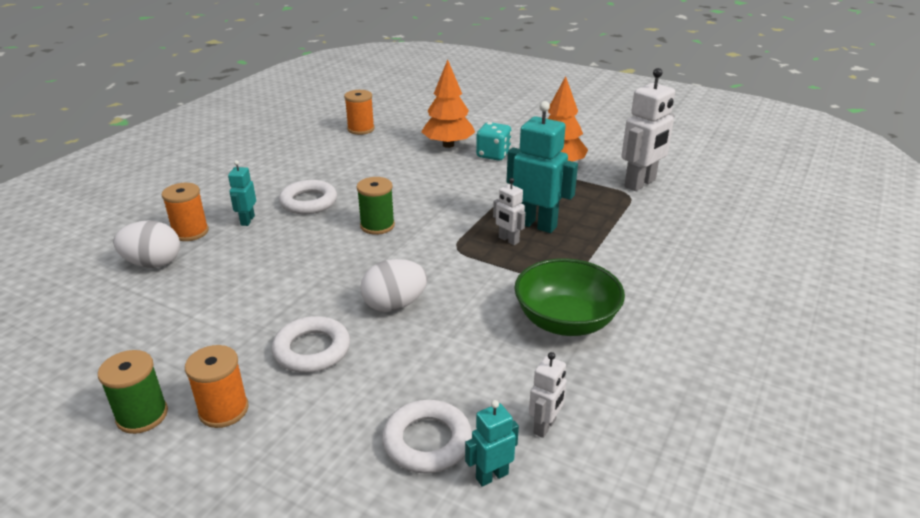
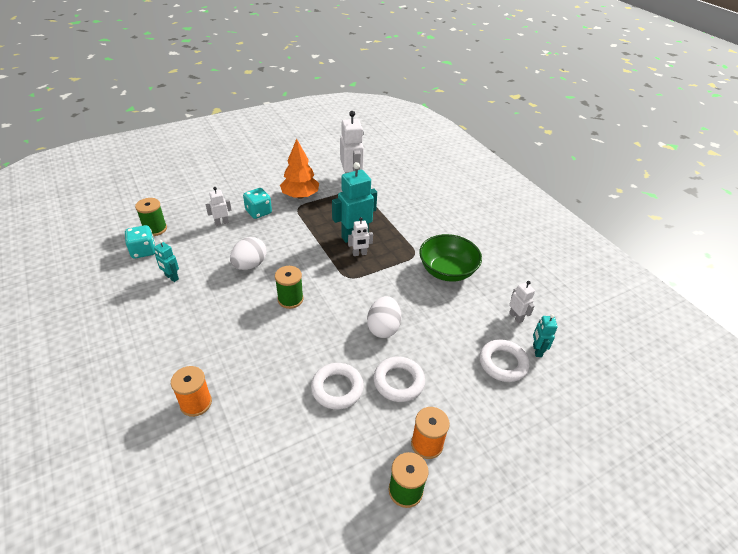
camera: 60 degrees left, 10 degrees up
white egg [113,220,180,268] -> white egg moved to [230,237,266,270]
turquoise robot [228,160,256,226] -> turquoise robot moved to [154,240,179,282]
white ring [279,180,337,214] -> white ring moved to [311,363,364,409]
orange spool [344,90,375,135] -> turquoise dice [125,225,155,259]
orange tree [422,59,475,148] -> white robot [206,187,232,226]
none -> green spool [135,198,167,236]

